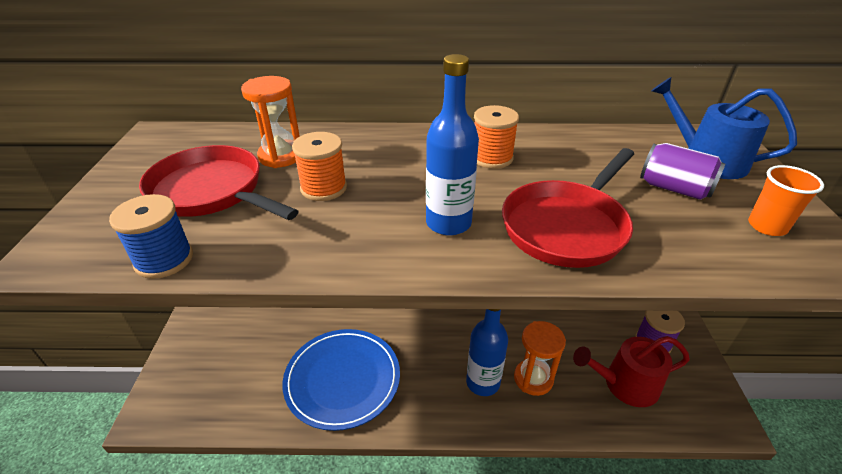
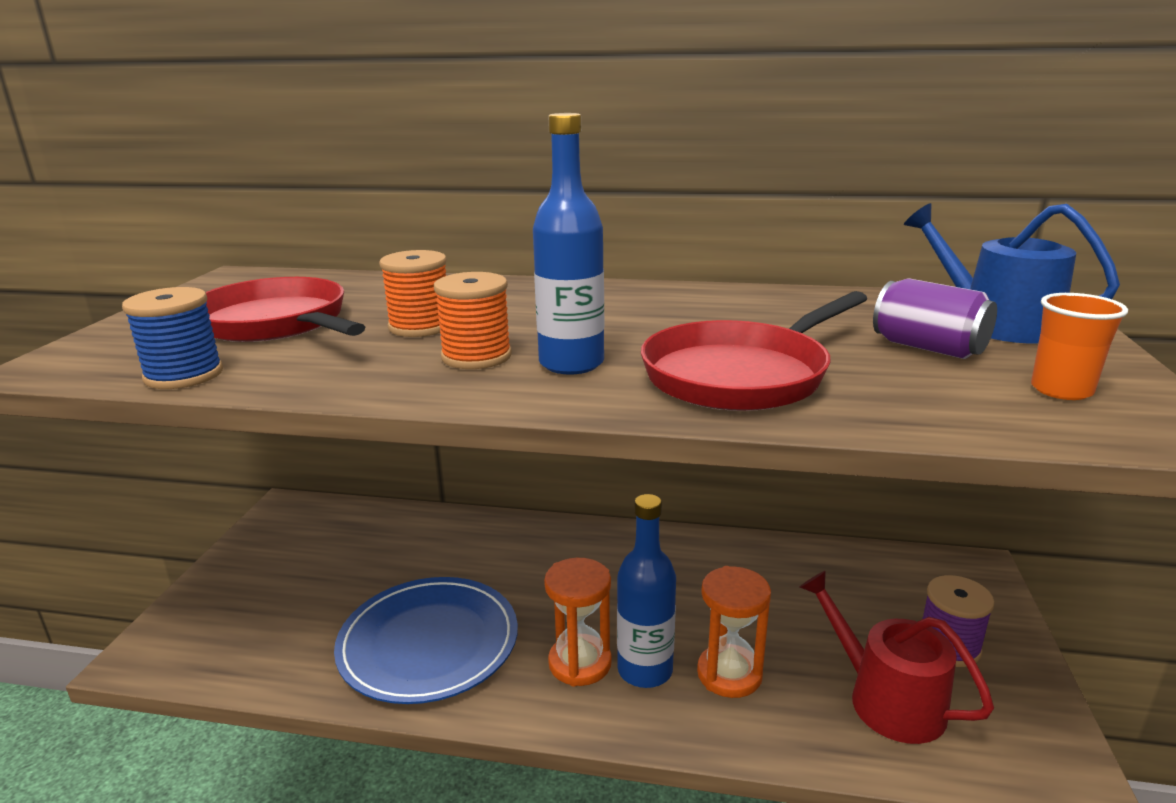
camera: 10 degrees right, 15 degrees down
orange hourglass [241,76,300,168] -> orange hourglass moved to [544,558,612,687]
orange spool [474,105,519,169] -> orange spool moved to [434,272,512,369]
red watering can [573,336,690,407] -> red watering can turned 45 degrees clockwise [800,571,994,744]

